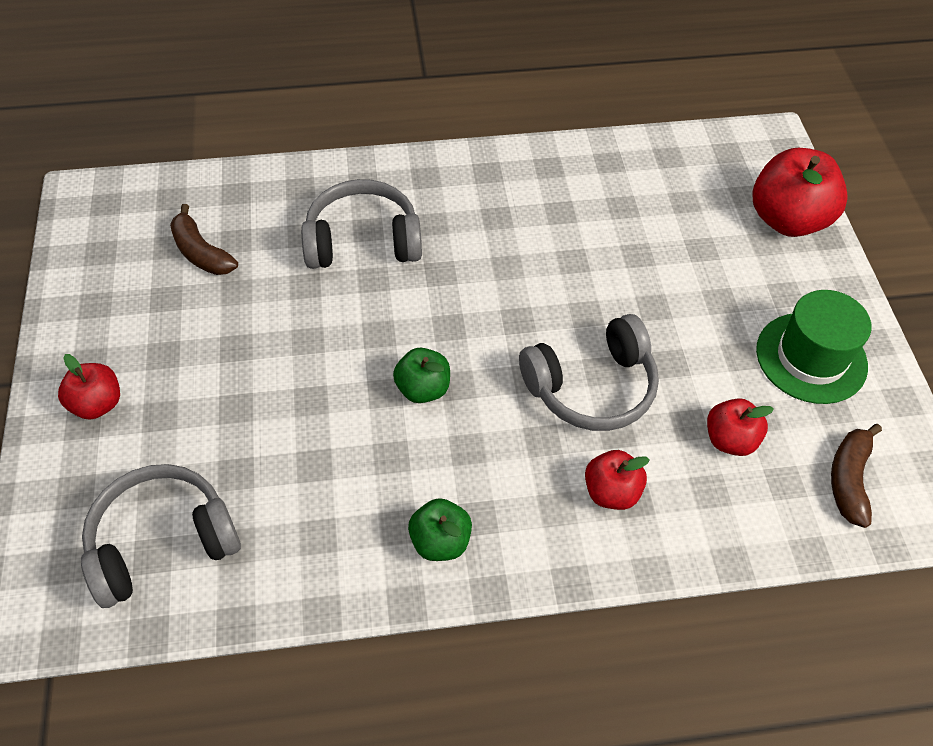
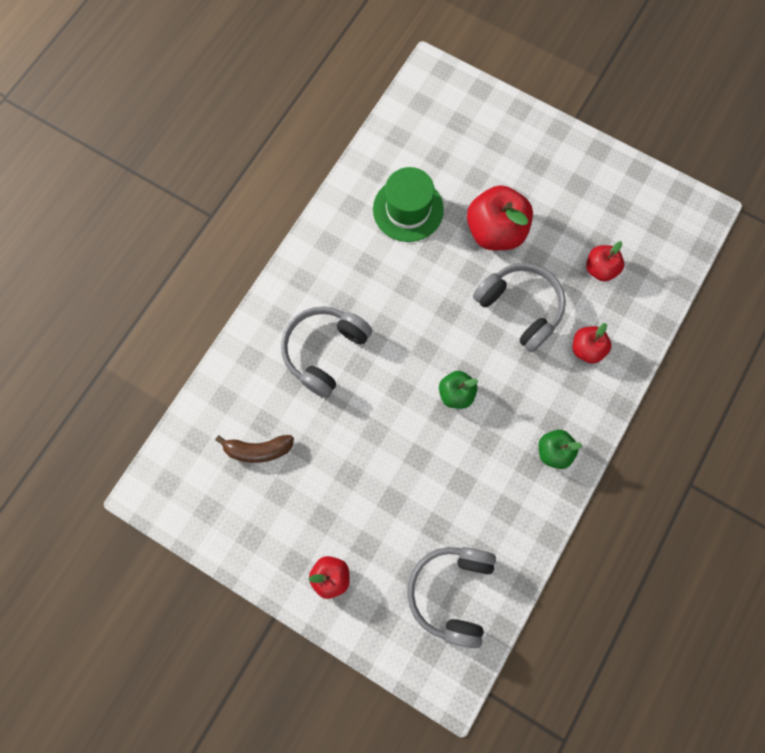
camera: 50 degrees left, 20 degrees up
grey headphones [519,314,659,431] -> grey headphones turned 60 degrees counterclockwise [473,263,566,352]
red apple [753,148,848,237] -> red apple moved to [467,185,533,250]
green hat [756,290,872,404] -> green hat moved to [373,167,444,242]
brown banana [831,424,882,528] -> none

